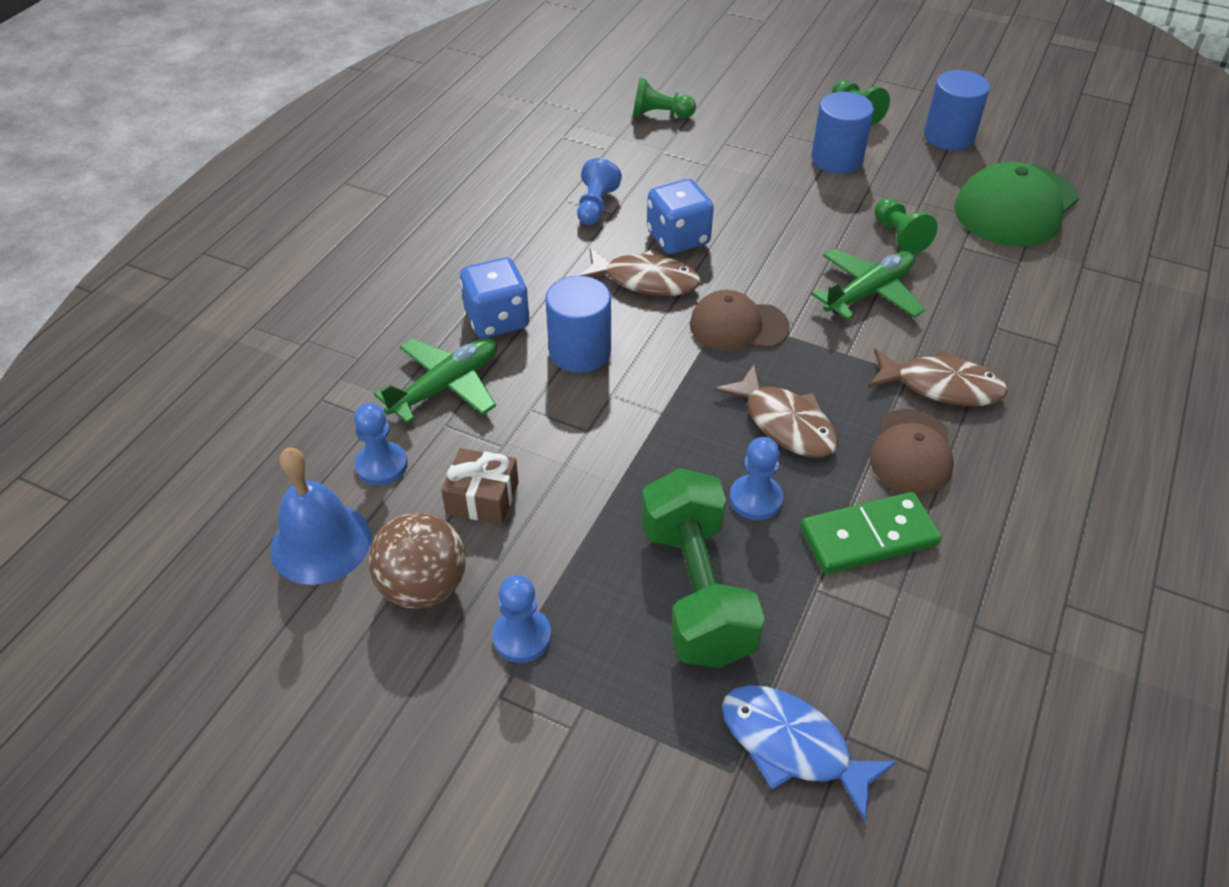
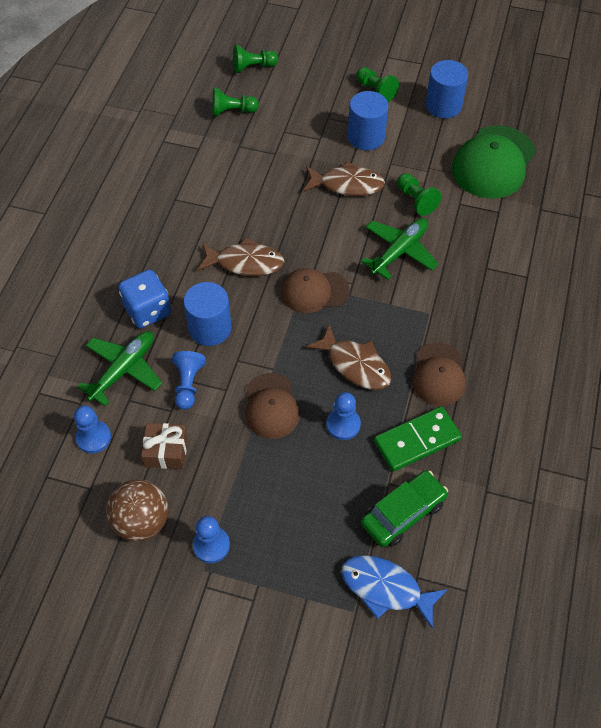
camera: 10 degrees left, 10 degrees up
blue bell [270,447,371,585] -> none
blue pawn [577,158,622,225] -> blue pawn moved to [172,351,206,410]
green dumbbell [642,468,765,668] -> none
blue dice [647,179,714,254] -> none
brown fish [868,349,1008,406] -> brown fish moved to [303,161,385,196]
none -> green pawn [233,45,278,73]
none -> brown cap [246,373,300,439]
none -> green car [361,470,448,547]

